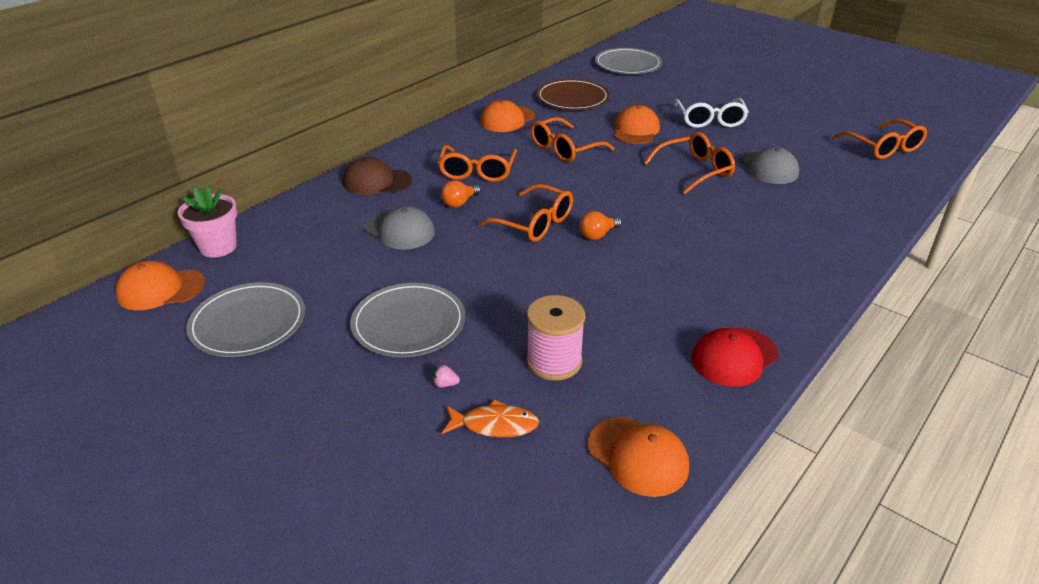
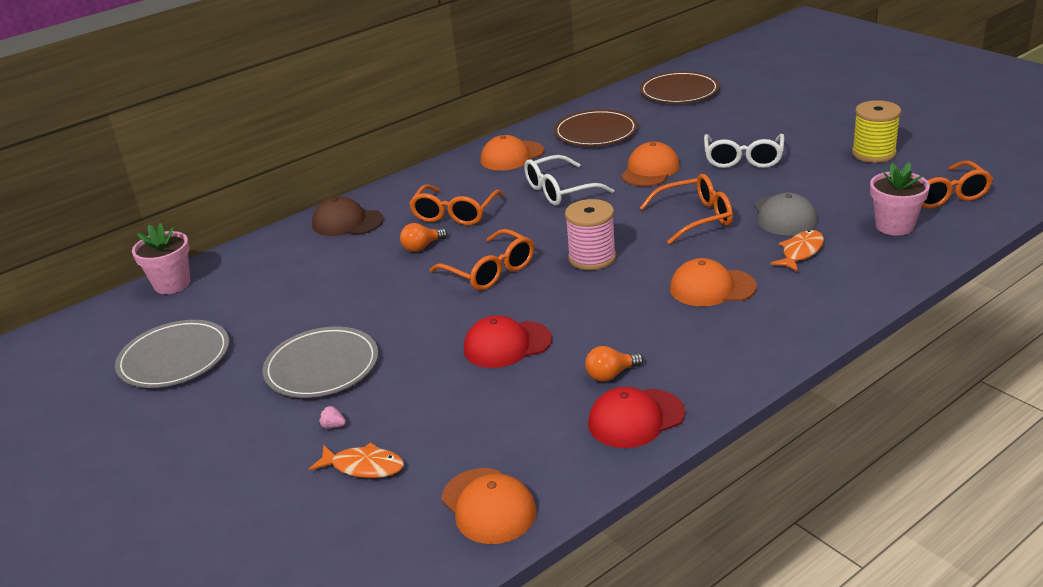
camera: 15 degrees right, 5 degrees down
orange cap [115,261,205,310] -> orange cap moved to [670,258,757,306]
grey cap [364,206,435,249] -> none
pink spool [526,295,586,381] -> pink spool moved to [565,199,616,270]
orange glasses [531,117,614,162] -> white glasses [524,155,614,206]
orange light bulb [579,211,622,240] -> orange light bulb moved to [585,346,643,382]
grey plate [595,48,662,74] -> brown plate [640,71,720,103]
none -> red cap [464,315,552,368]
none -> orange fish [770,230,824,272]
none -> yellow spool [852,100,901,163]
none -> pink flower pot [870,162,930,236]

